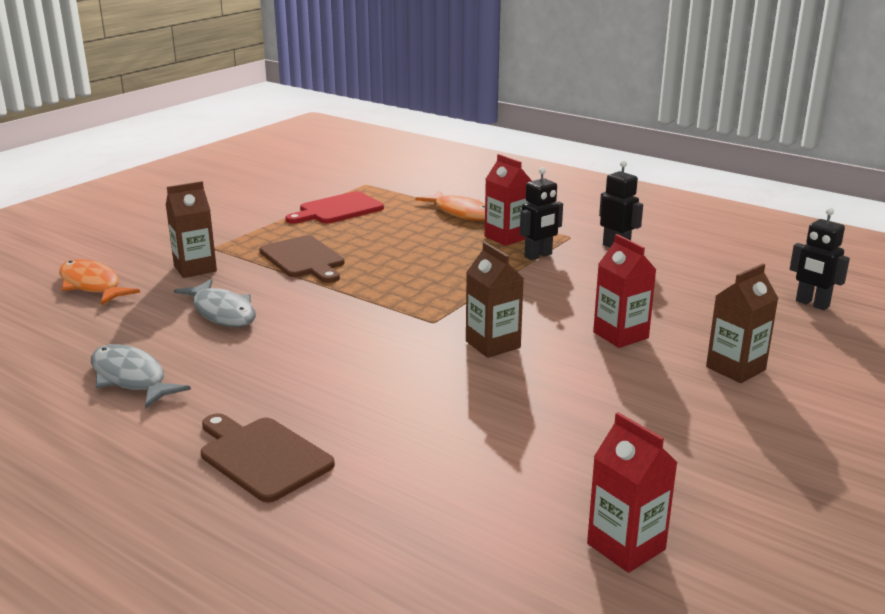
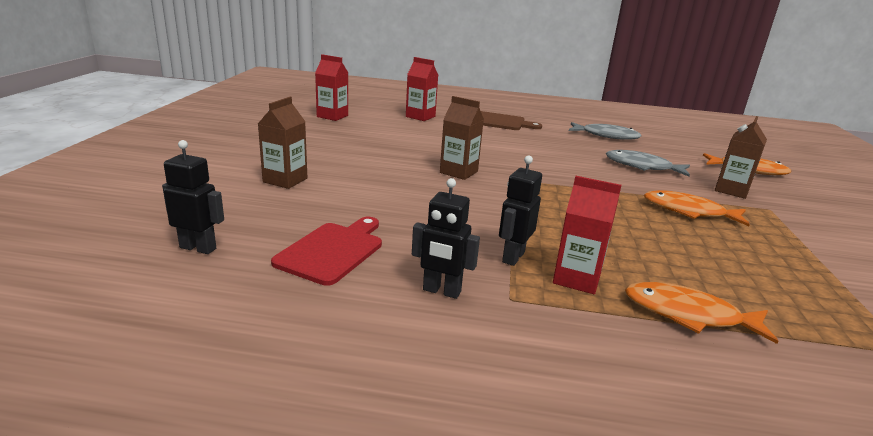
camera: 150 degrees right, 0 degrees up
brown cutting board [259,235,344,283] -> orange fish [644,190,750,226]
red cutting board [285,191,384,224] -> red cutting board moved to [271,217,382,286]
red carton [593,234,656,348] -> red carton moved to [406,57,438,121]

